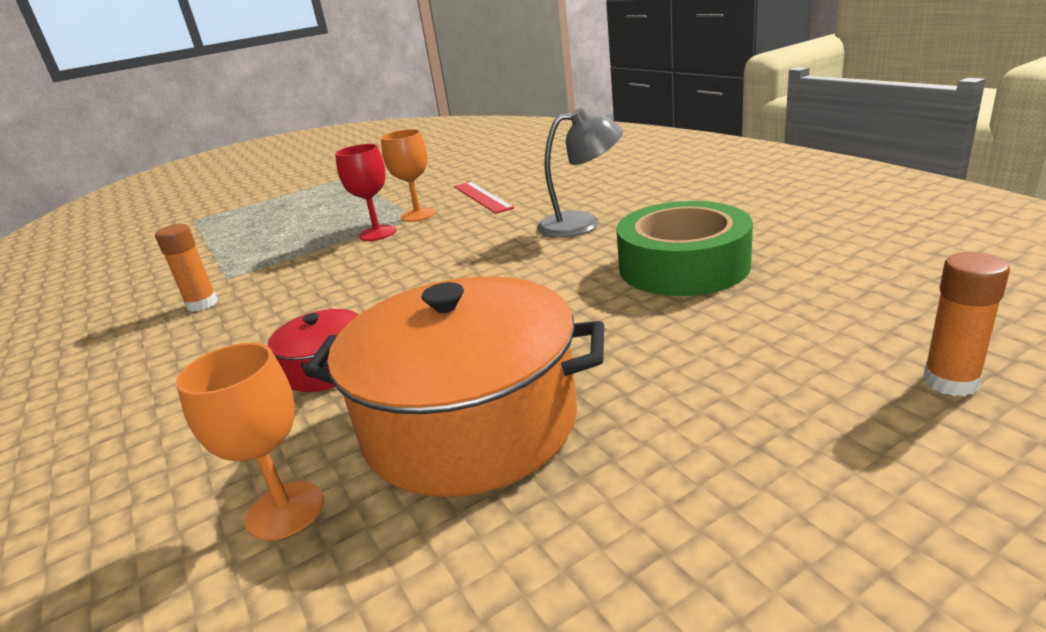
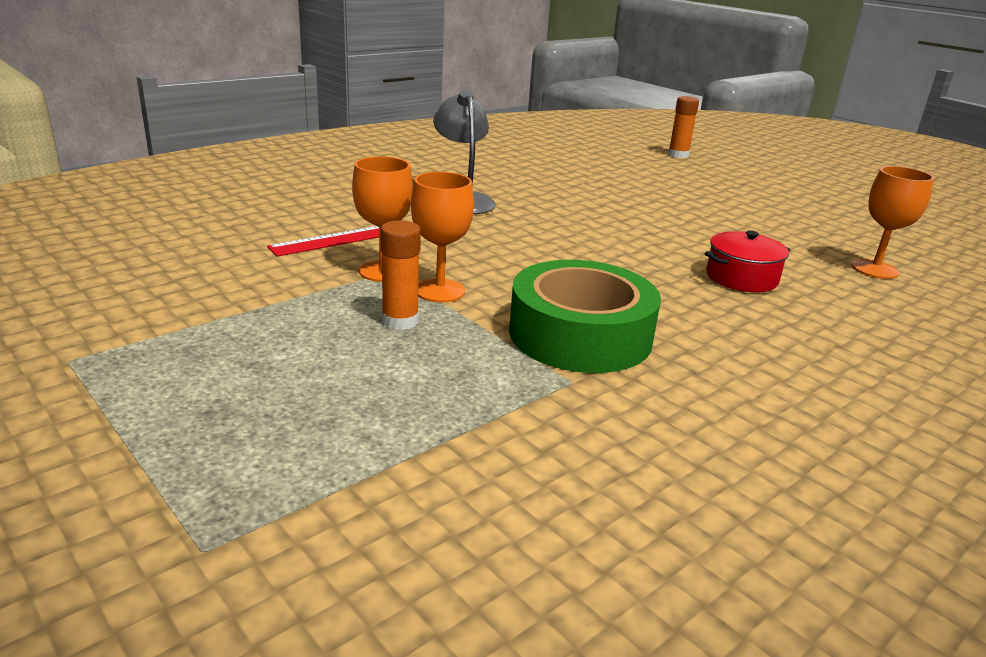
camera: 105 degrees left, 0 degrees up
orange glue stick [155,224,218,312] -> orange glue stick moved to [380,221,421,330]
orange pot [304,276,604,497] -> none
red goblet [335,144,396,241] -> orange goblet [411,172,474,302]
green tape [616,201,753,296] -> green tape moved to [509,260,661,373]

